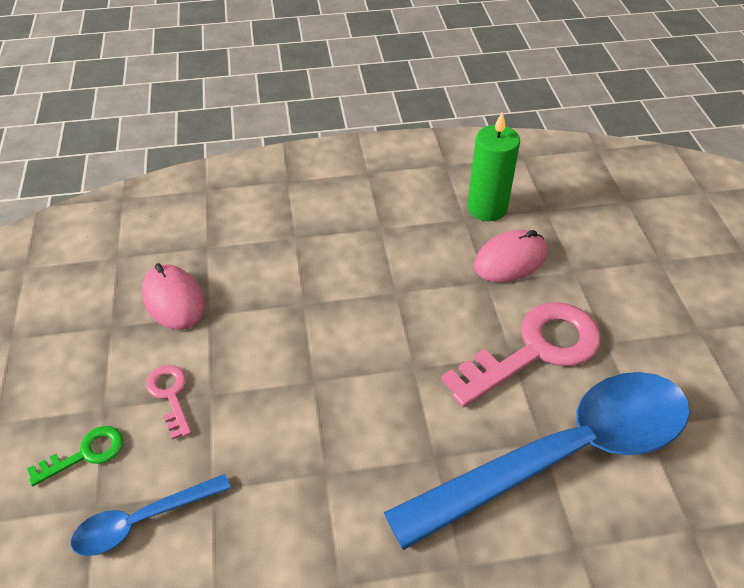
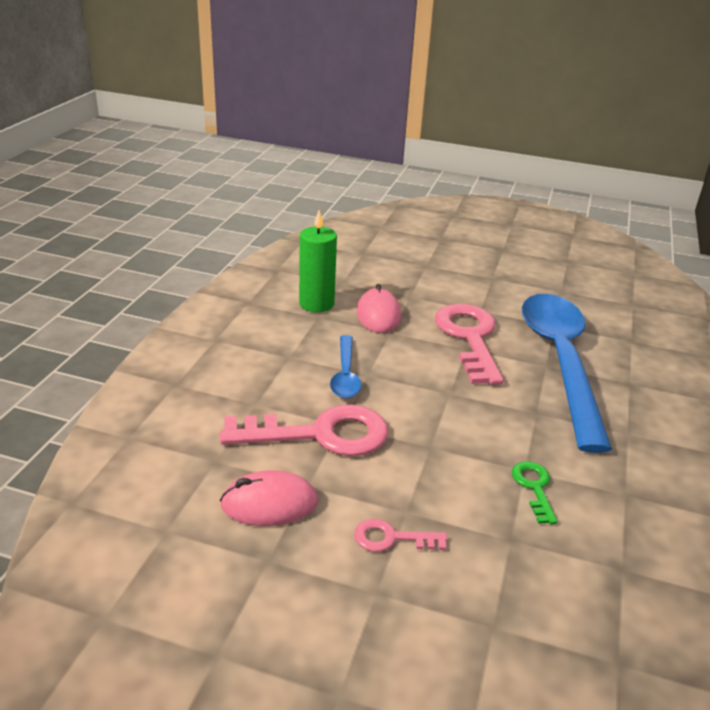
camera: 65 degrees left, 15 degrees down
green key [27,426,123,487] -> green key moved to [512,461,558,524]
blue spoon [71,474,231,556] -> blue spoon moved to [330,335,361,398]
none -> pink key [220,405,388,456]

